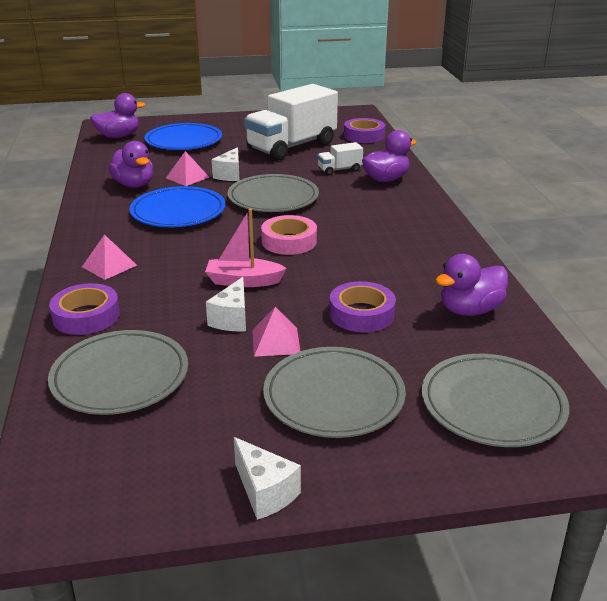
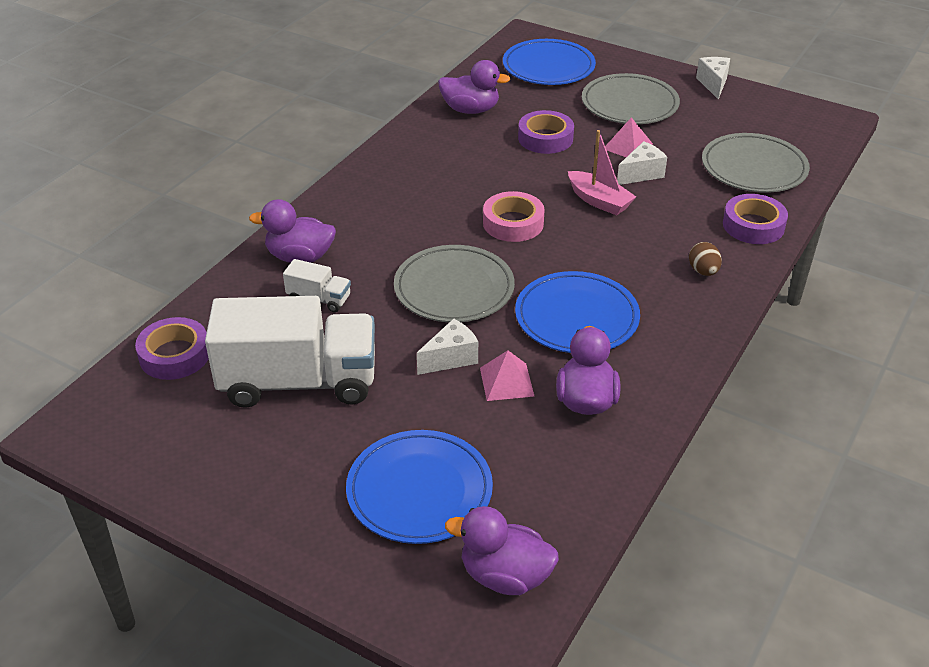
camera: 140 degrees left, 10 degrees up
pink pyramid [82,234,137,280] -> brown egg [689,242,722,276]
grey plate [422,354,569,447] -> blue plate [503,39,596,85]

